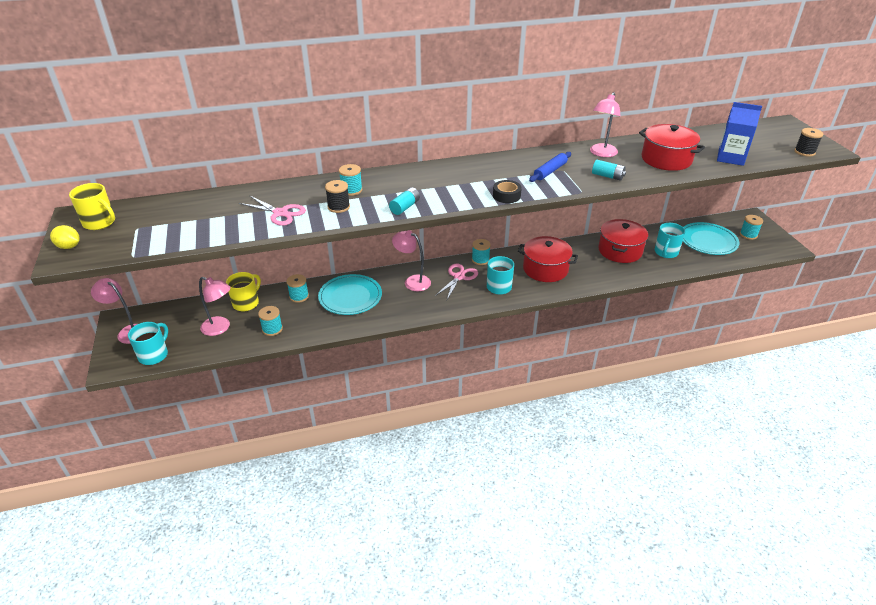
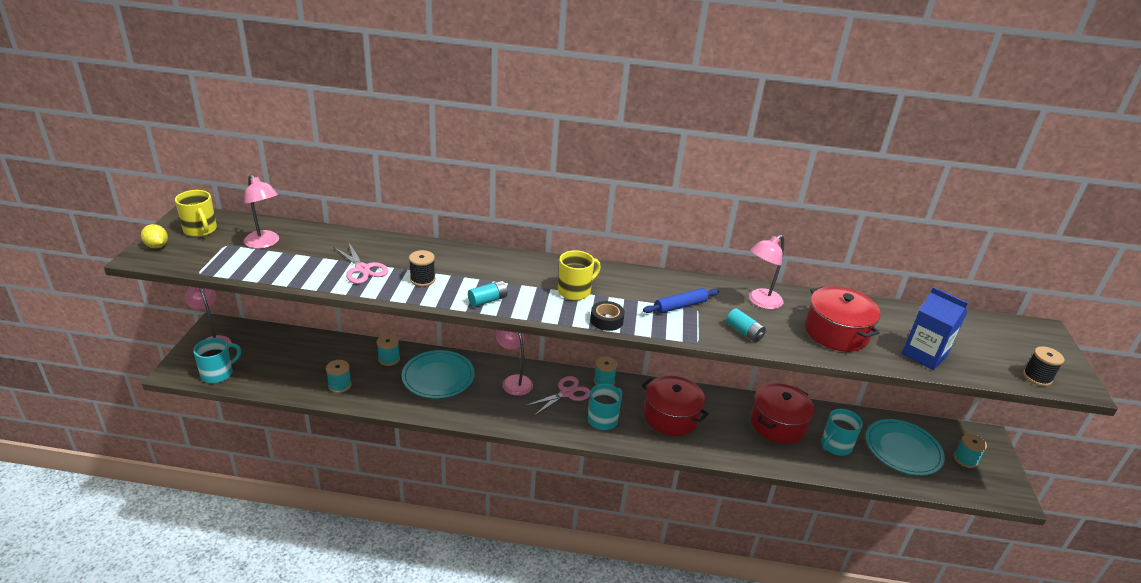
camera: 20 degrees right, 5 degrees down
pink lamp [199,277,231,336] -> pink lamp moved to [244,174,279,249]
yellow mug [226,272,261,311] -> yellow mug moved to [558,250,601,300]
turquoise spool [339,164,362,196] -> none

